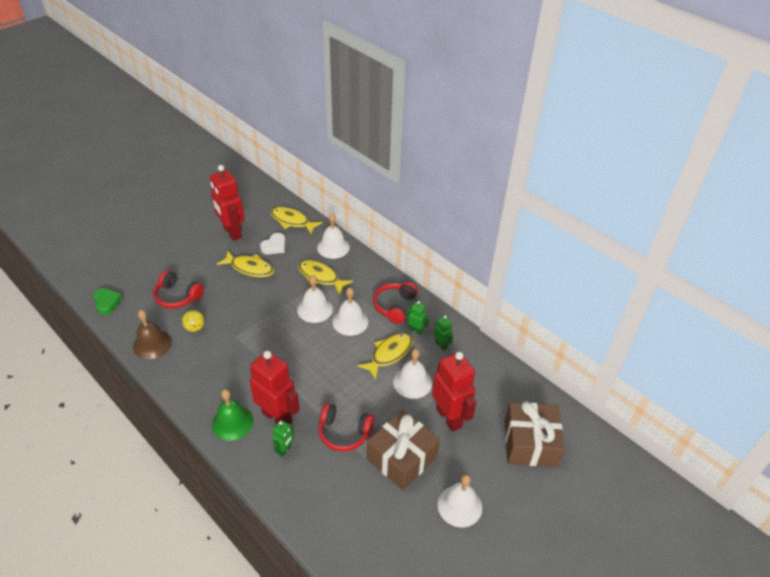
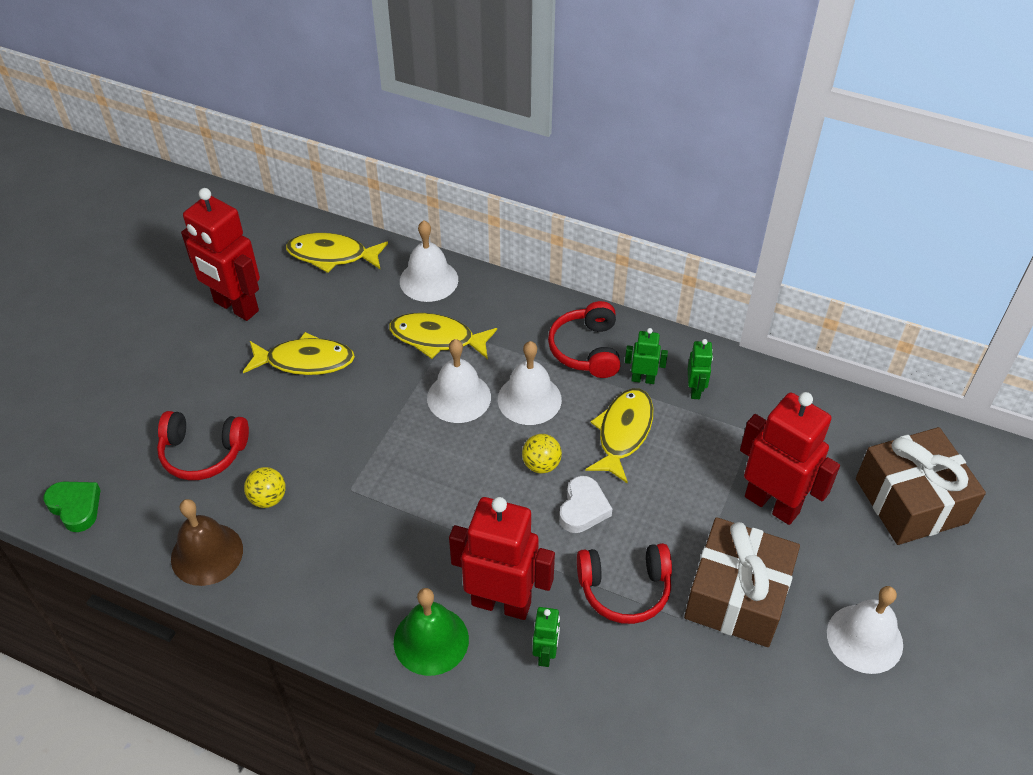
camera: 20 degrees left, 5 degrees up
white heart [260,233,286,254] -> white heart moved to [559,476,612,533]
white bell [393,349,432,399] -> none
green robot [434,315,453,351] -> green robot turned 60 degrees clockwise [688,339,713,399]
none -> yellow ball [522,434,562,473]

